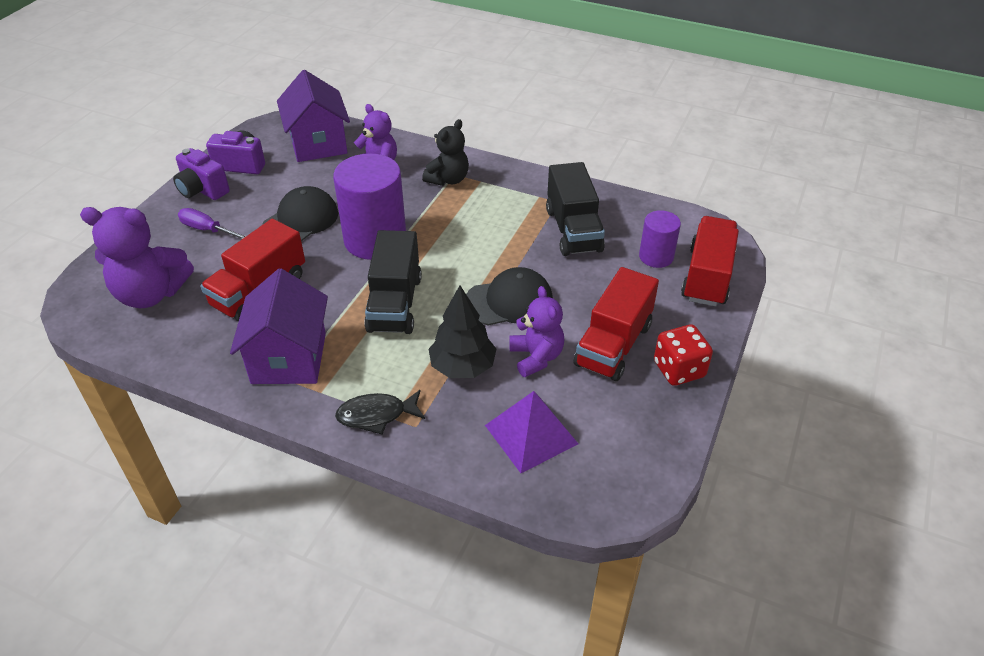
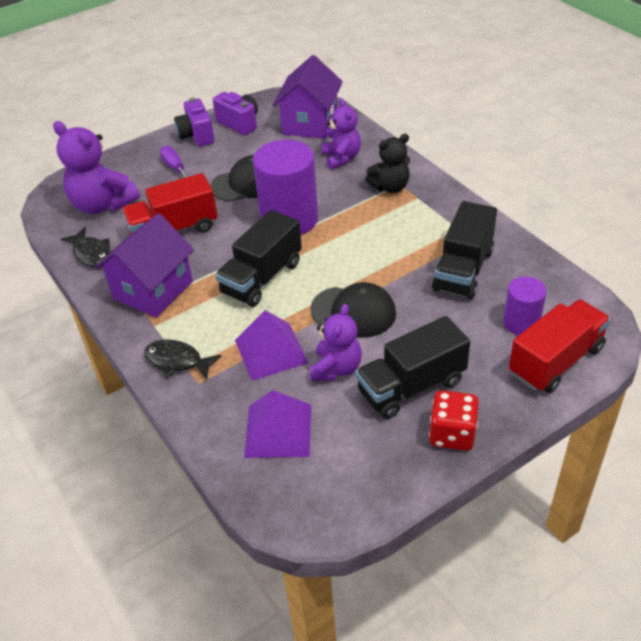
camera: 35 degrees right, 0 degrees up
black tree [429,285,496,378] -> purple pyramid [235,310,308,381]
red truck [574,267,659,381] -> black truck [355,316,470,419]
none -> black fish [61,227,111,268]

